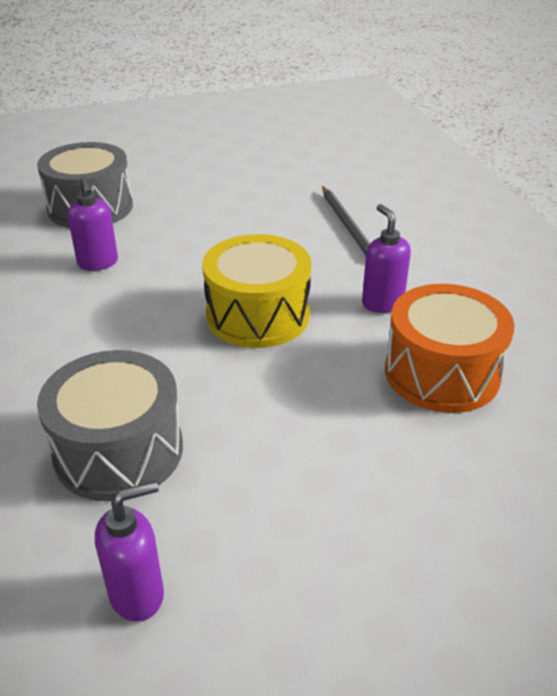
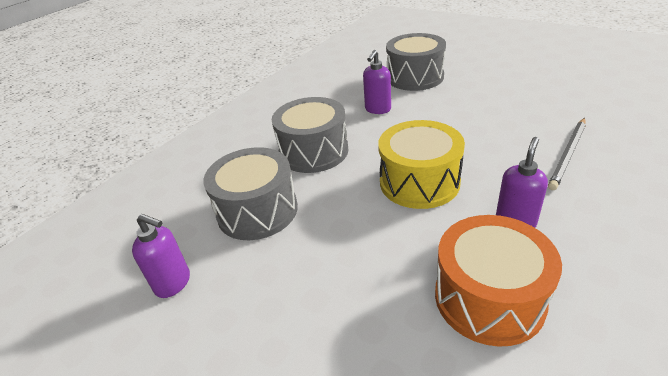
camera: 55 degrees right, 0 degrees up
none -> grey drum [272,97,348,173]

